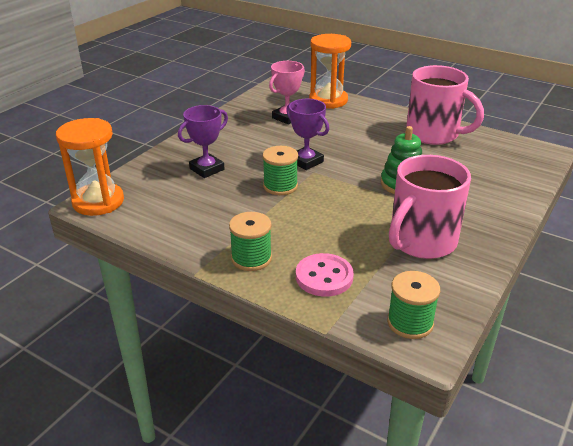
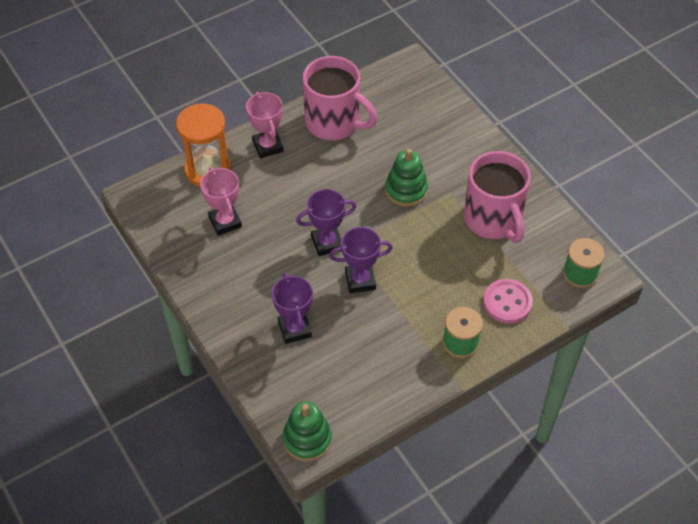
camera: 65 degrees left, 20 degrees up
orange hourglass [56,118,124,216] -> green stacking toy [282,401,332,461]
green spool [262,146,298,195] -> purple trophy [329,227,392,293]
pink mug [406,65,484,145] -> pink mug turned 60 degrees clockwise [303,56,377,140]
none -> pink trophy [246,91,283,158]

